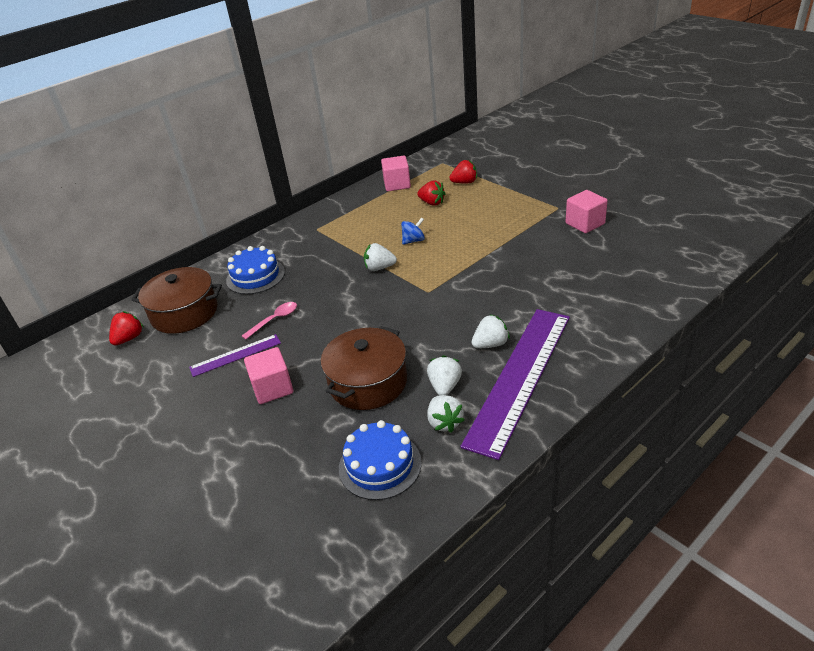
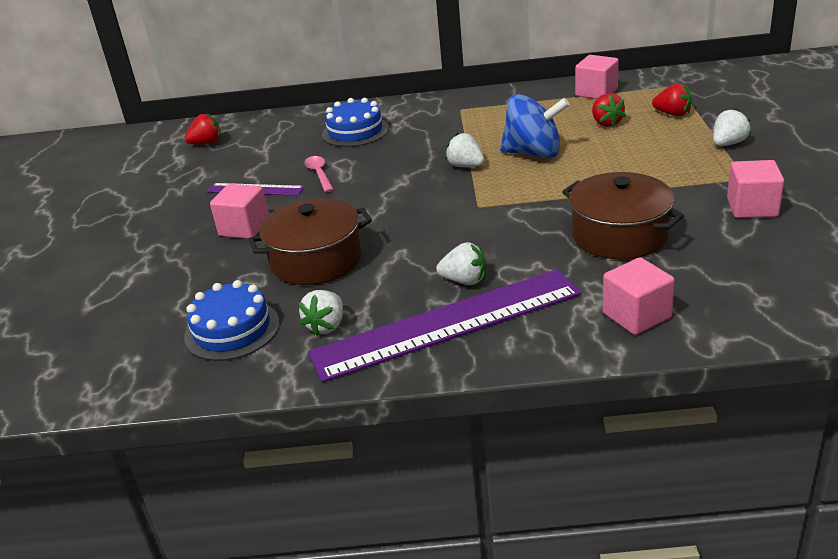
camera: 40 degrees right, 5 degrees down
brown pot [131,267,222,334] -> brown pot moved to [562,172,684,259]
pink spoon [242,302,297,340] -> pink spoon turned 105 degrees counterclockwise [304,156,334,192]
blue spinning top [401,217,425,245] -> blue spinning top [500,94,570,158], size x2.00
white strawberry [427,355,462,395] -> white strawberry moved to [713,108,751,146]
none -> pink cube [603,257,675,335]

